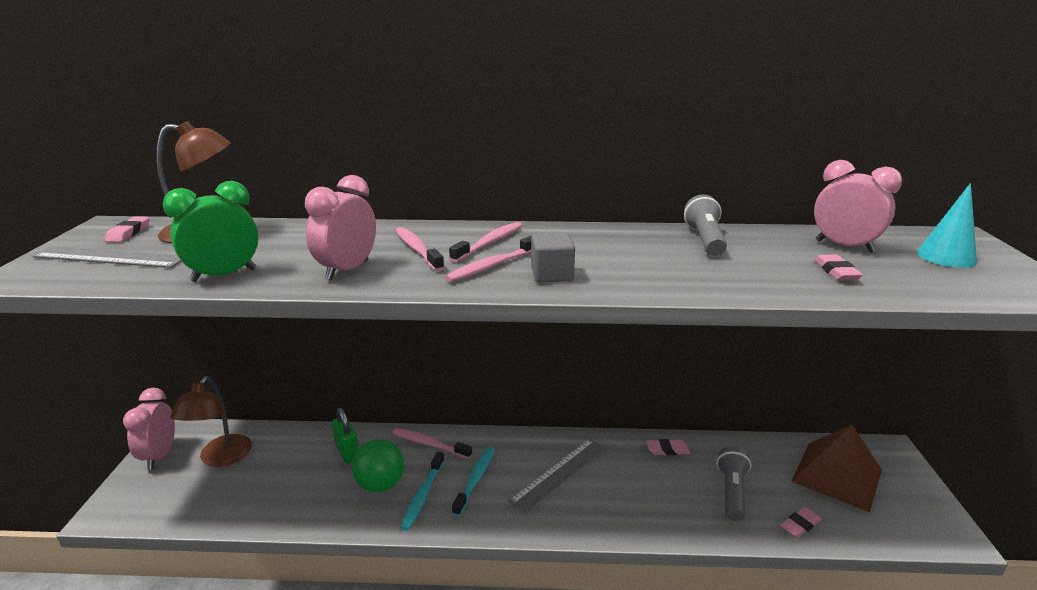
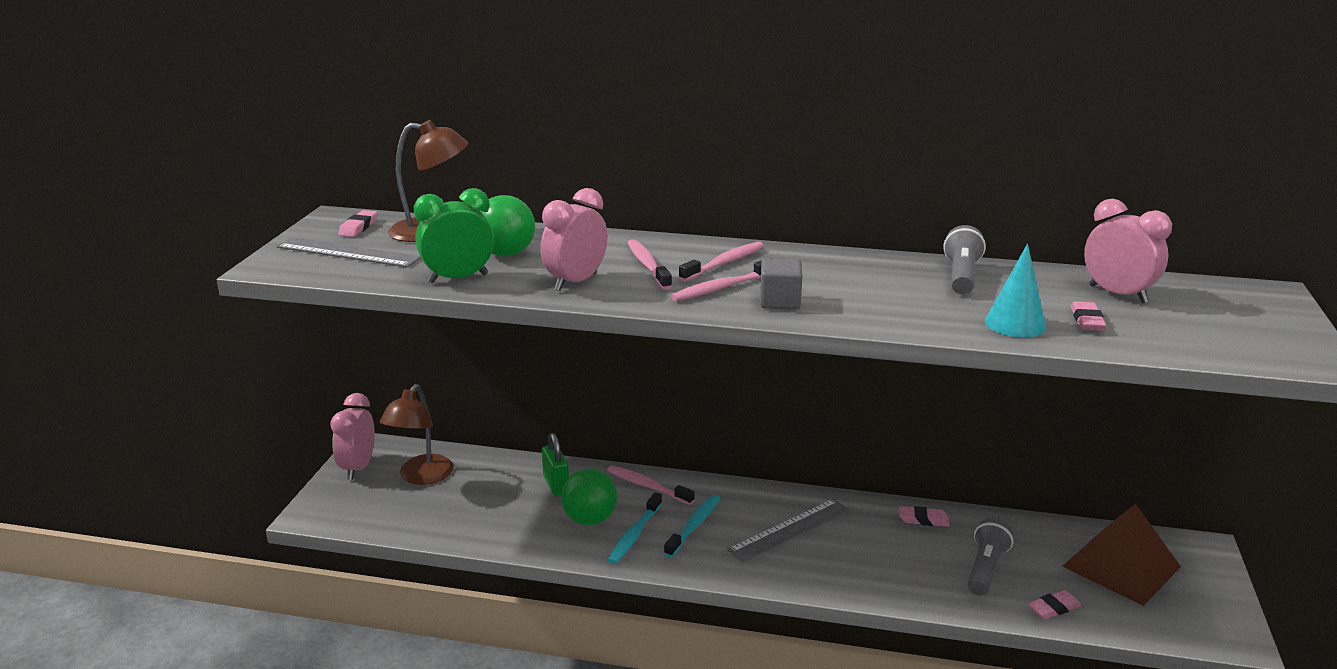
camera: 10 degrees right, 0 degrees up
turquoise cone [917,183,977,268] -> turquoise cone moved to [985,244,1046,337]
none -> green ball [479,195,535,256]

